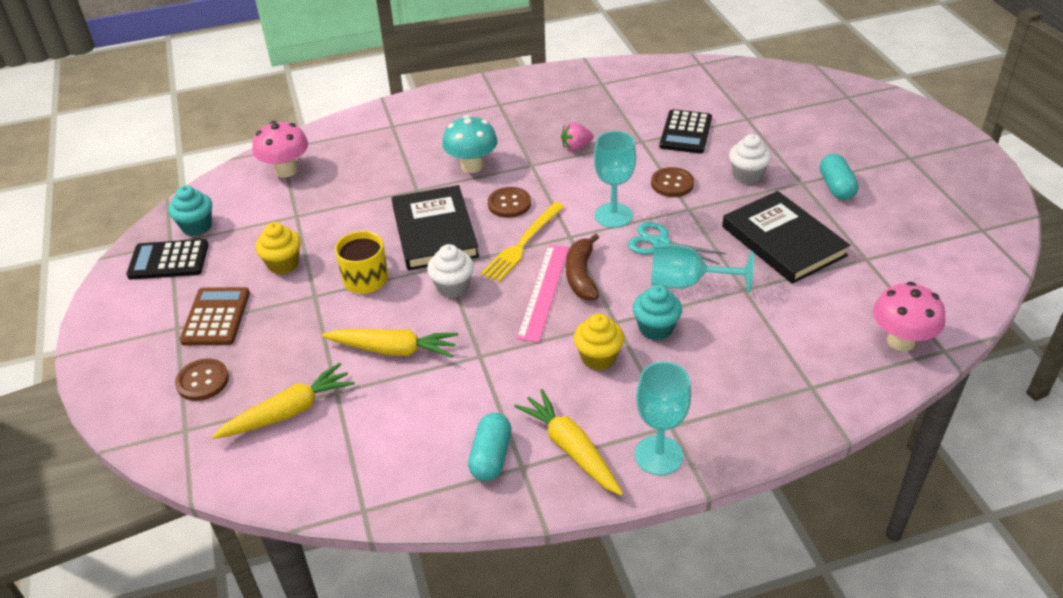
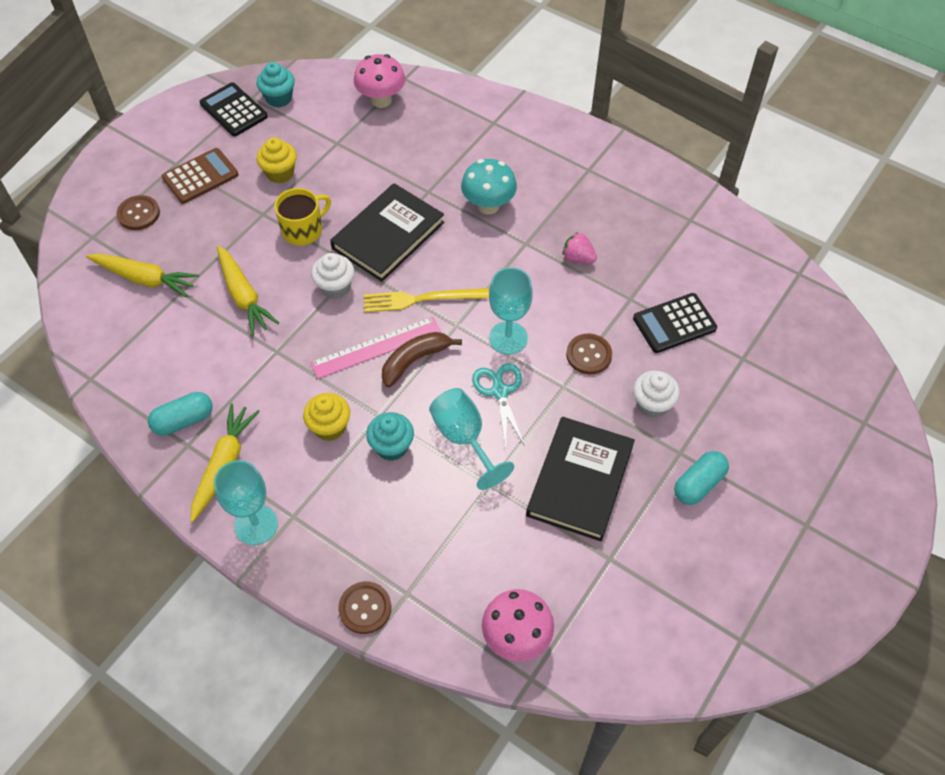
camera: 50 degrees right, 15 degrees up
brown button [488,187,531,218] -> brown button moved to [338,582,391,634]

